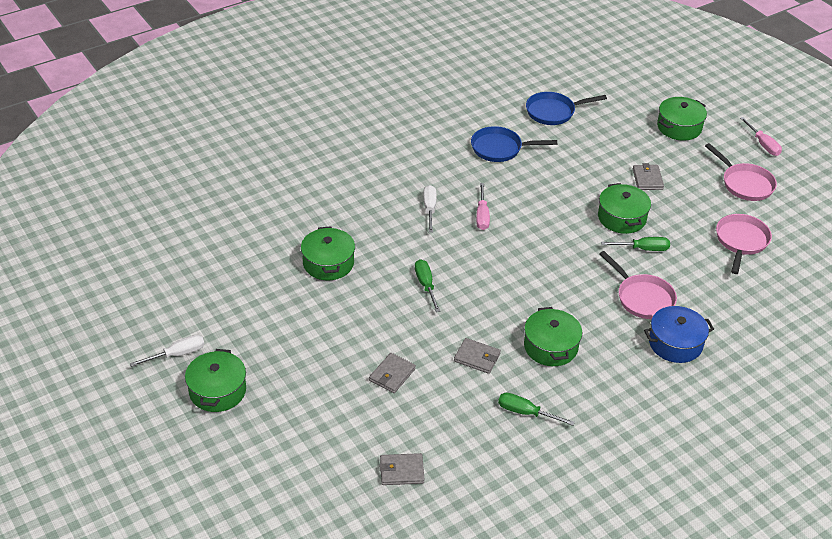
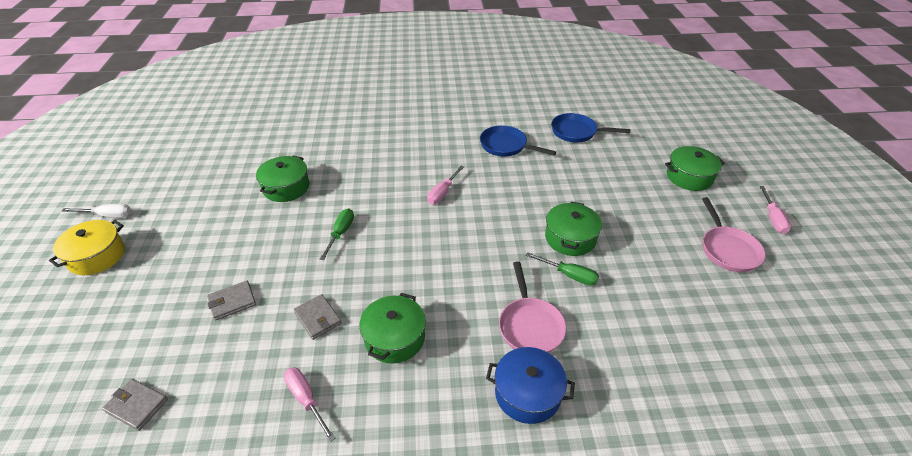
camera: 30 degrees right, 0 degrees up
green pot [185,349,246,412] -> yellow pot [49,220,125,275]
white screwdriver [423,185,437,233] -> none
green screwdriver [498,393,575,426] -> pink screwdriver [284,368,335,442]
grey wallet [633,163,664,190] -> none
pink pan [716,214,772,274] -> none

